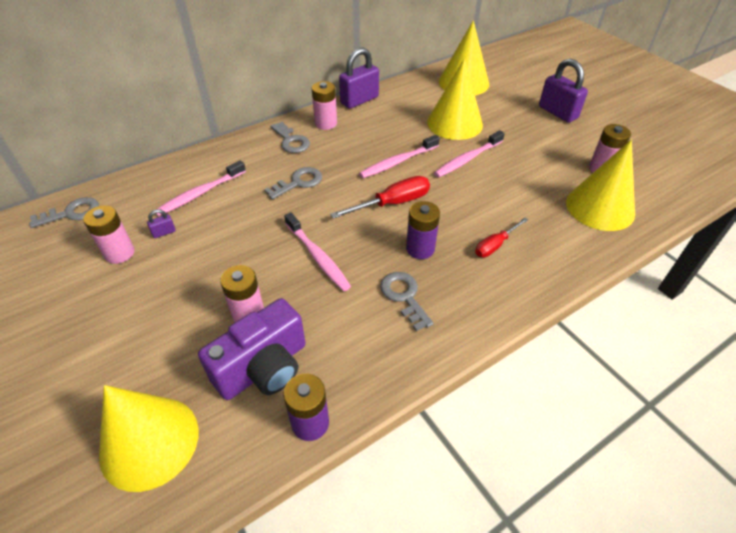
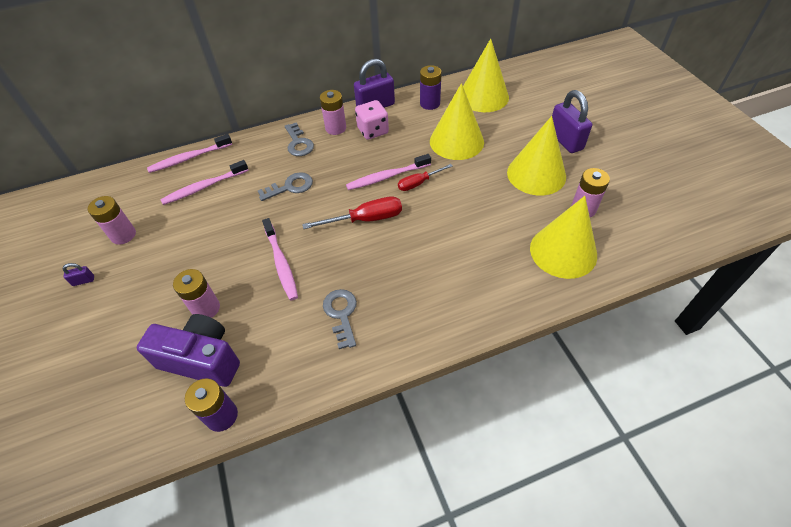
camera: 15 degrees right, 5 degrees up
grey key [29,197,99,228] -> none
yellow cone [99,385,199,492] -> yellow cone moved to [507,116,566,196]
purple padlock [147,209,176,238] -> purple padlock moved to [62,263,94,286]
purple camera [198,298,305,400] -> purple camera turned 135 degrees counterclockwise [137,314,240,387]
purple battery [406,201,440,259] -> purple battery moved to [420,65,442,110]
pink toothbrush [434,130,505,178] -> pink toothbrush moved to [147,134,232,173]
red screwdriver [475,218,528,257] -> red screwdriver moved to [398,164,452,191]
none -> pink dice [355,100,389,140]

